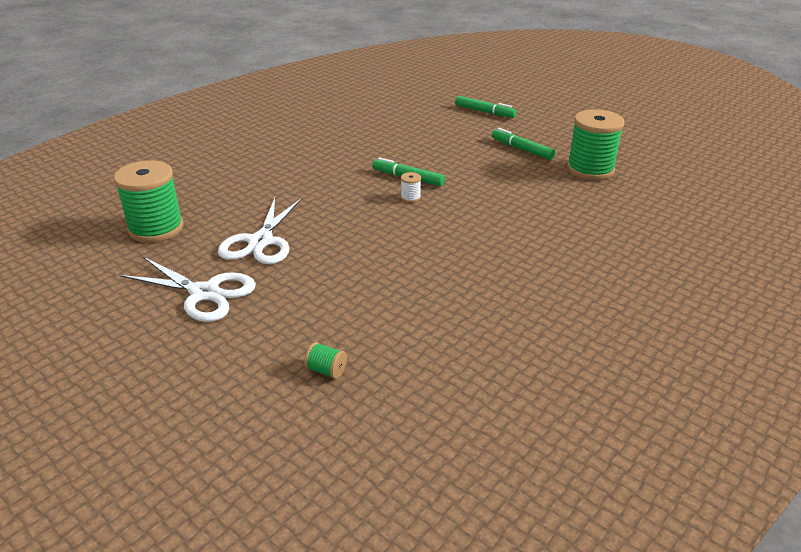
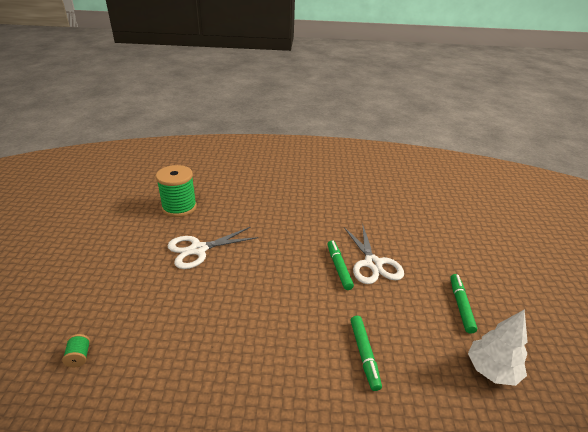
camera: 50 degrees right, 0 degrees up
white scissors [120,257,256,322] -> white scissors moved to [344,224,404,284]
white spool [401,172,421,203] -> none
green marker [455,96,517,118] -> green marker moved to [351,316,382,391]
green spool [567,109,625,180] -> white tree [468,309,528,386]

